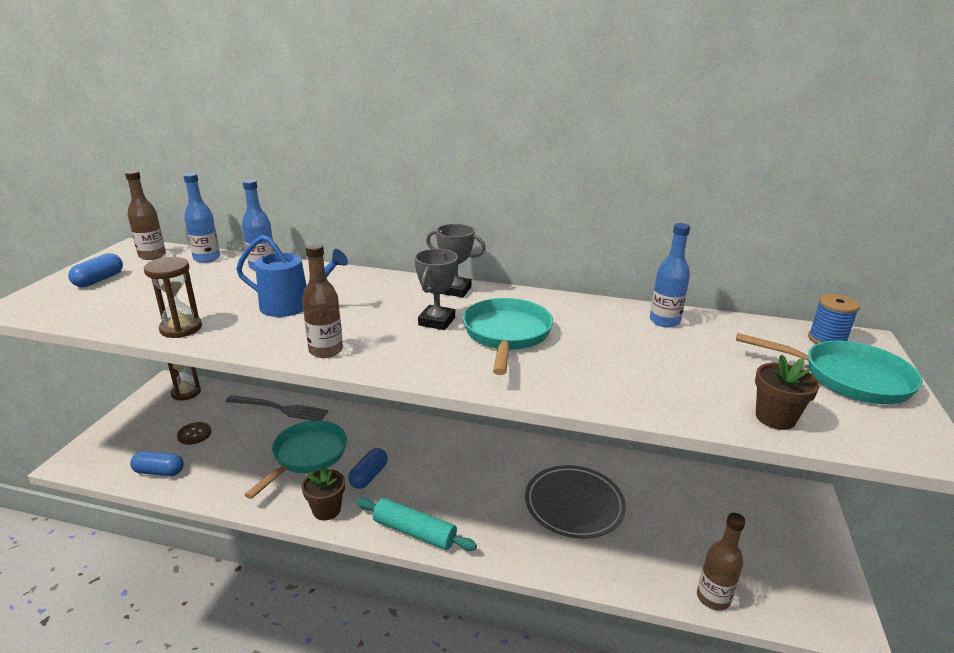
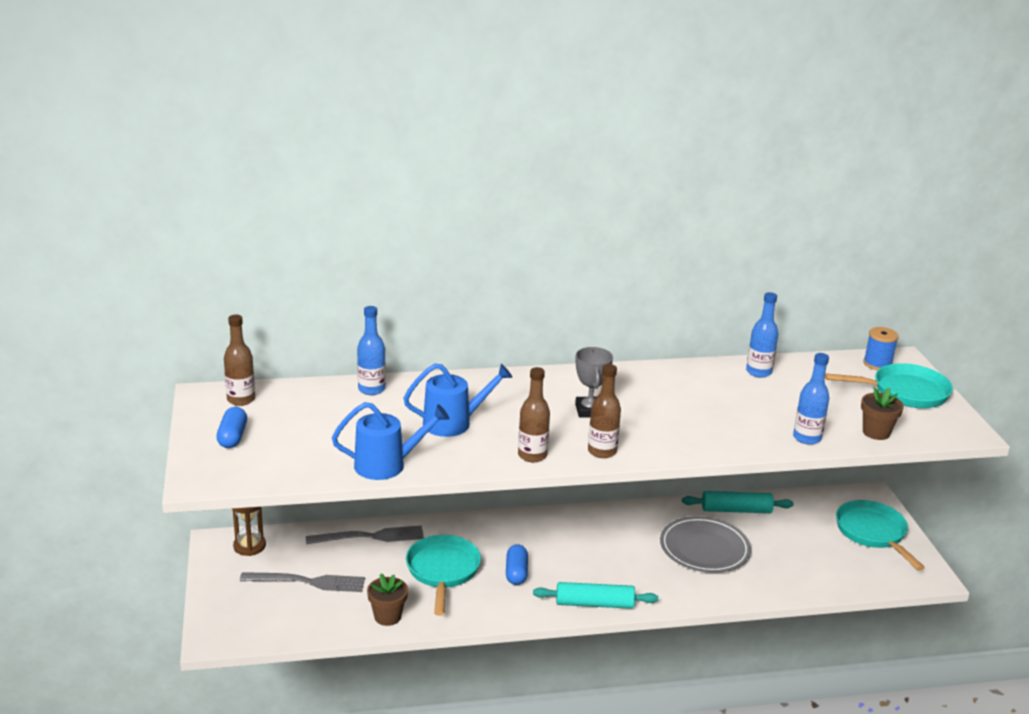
camera: 25 degrees left, 0 degrees up
blue capsule [130,451,184,476] -> none
brown hourglass [144,257,202,338] -> blue watering can [332,402,449,480]
brown button [177,422,211,445] -> grey fork [240,572,365,592]
blue bottle [183,173,220,263] -> blue bottle moved to [793,353,829,445]
brown flower pot [302,465,345,520] -> brown flower pot moved to [367,574,408,626]
grey trophy [426,224,485,297] -> none
turquoise pan [463,298,553,375] -> turquoise pan moved to [836,500,925,571]
brown bottle [697,513,746,611] -> brown bottle moved to [588,364,621,458]
none -> turquoise rolling pin [682,491,794,513]

